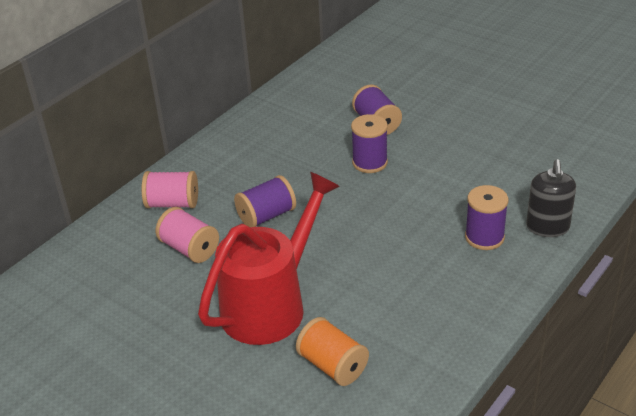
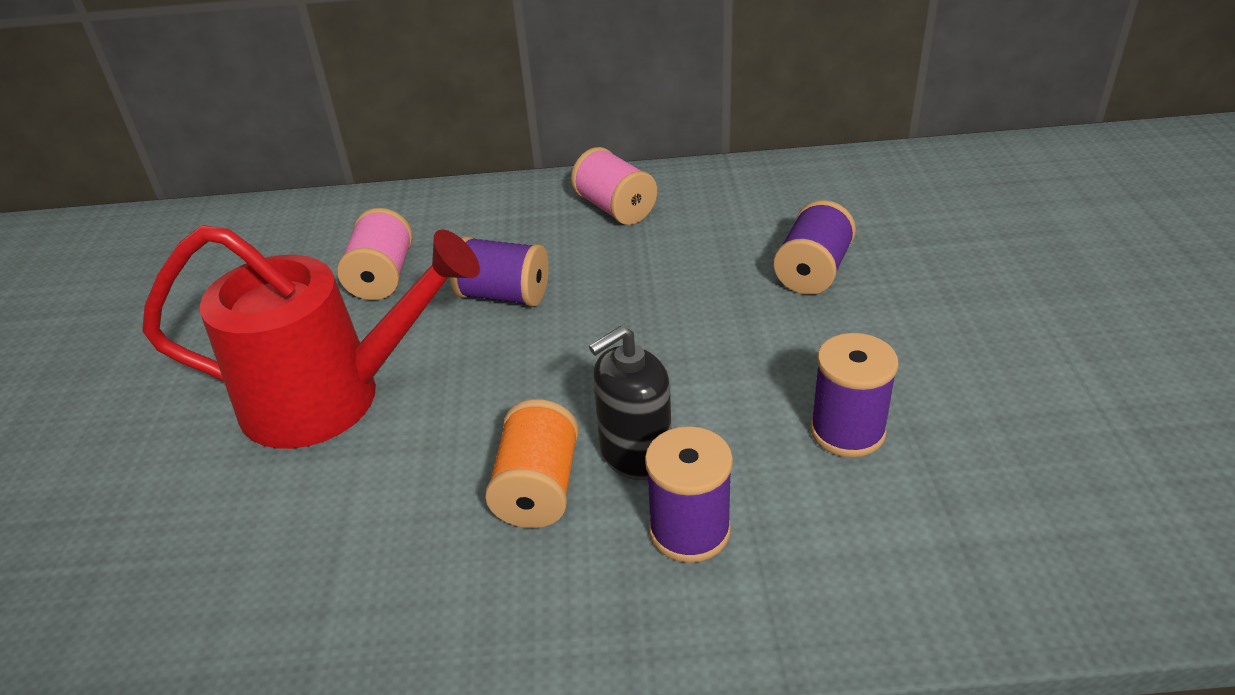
camera: 50 degrees right, 0 degrees up
pink spool [142,171,198,208] -> pink spool moved to [571,147,657,225]
orange spool [296,317,369,386] -> orange spool moved to [485,399,579,528]
purple spool [351,114,388,173] -> purple spool moved to [810,333,899,457]
black soap dispenser [526,159,576,237] -> black soap dispenser moved to [589,326,671,480]

